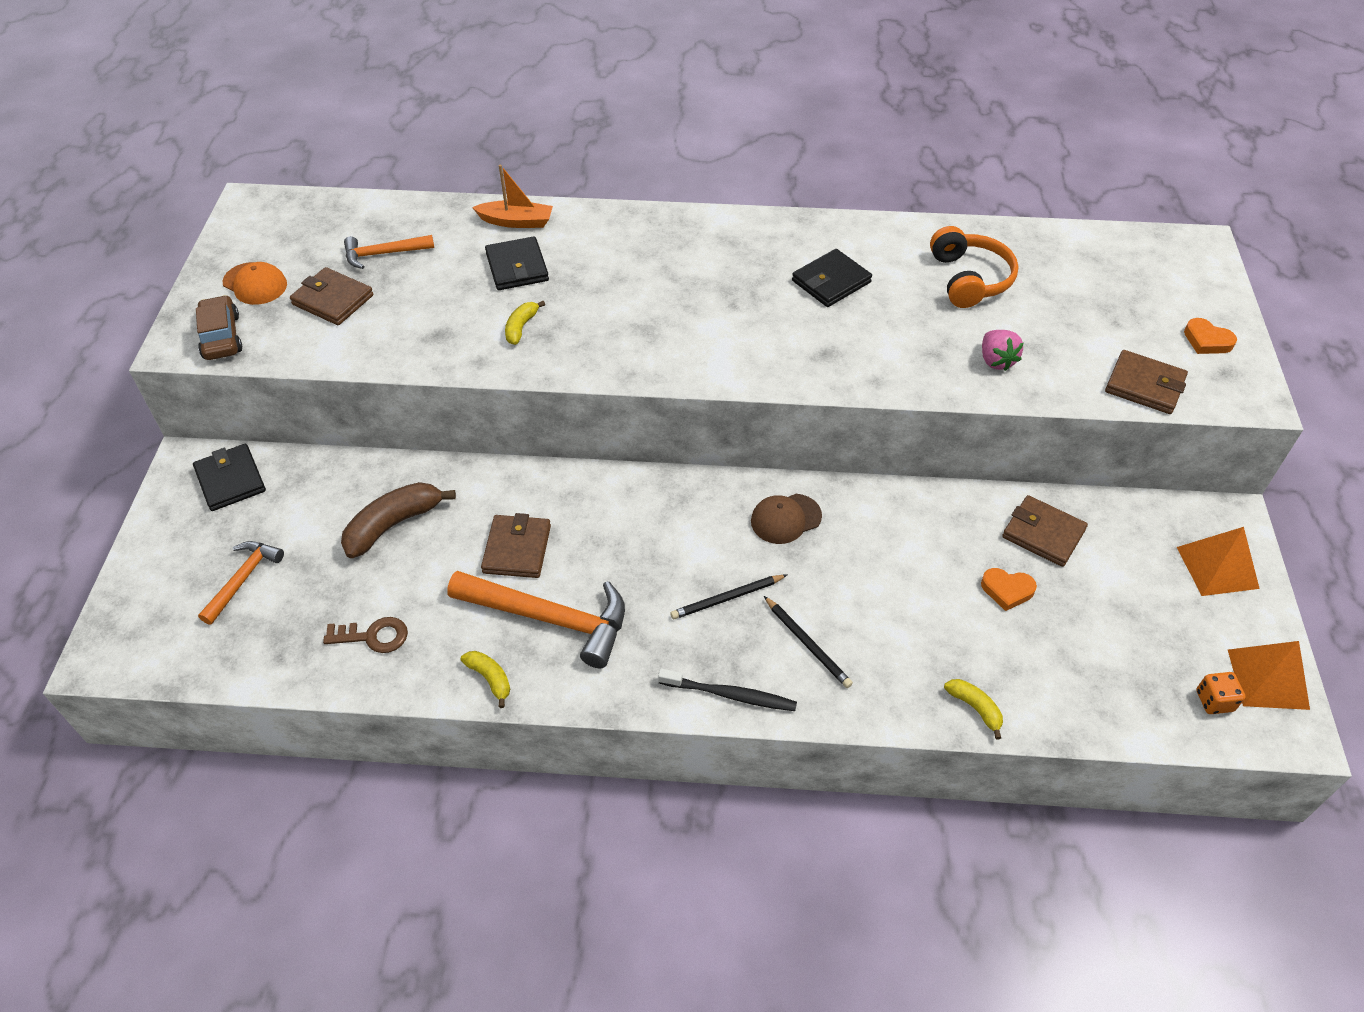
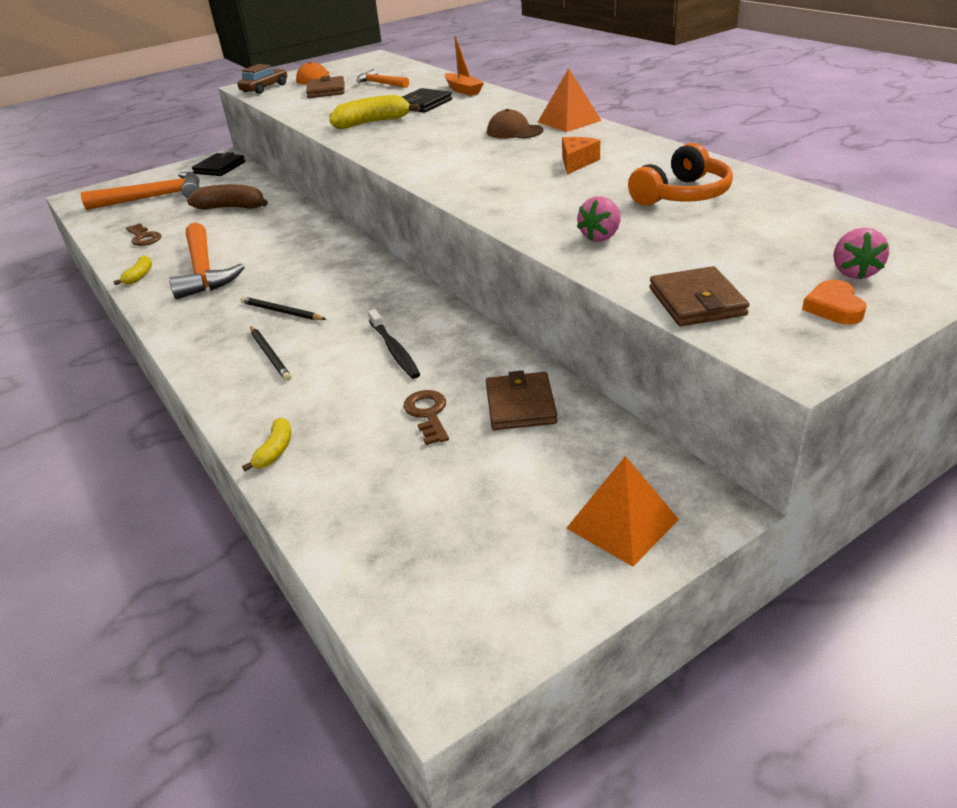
camera: 55 degrees right, 15 degrees down
orange hammer [198,541,284,625] -> orange hammer [81,172,200,210], size x1.77
brown wallet [481,513,551,578] -> none
yellow banana [505,301,545,345] -> yellow banana [330,95,420,129], size x1.84
black toothbrush [658,668,797,711] -> black toothbrush moved to [368,309,420,379]
brown cap [751,494,822,544] -> brown cap moved to [487,109,543,139]
black pencil [764,596,853,688] -> black pencil turned 45 degrees counterclockwise [250,326,292,381]
black wallet [792,249,872,307] -> orange cheese [562,137,600,175]
orange heart [981,568,1037,611] -> brown key [404,390,449,445]
orange dice [1196,672,1245,714] -> none
orange pyramid [1228,641,1310,710] -> orange pyramid moved to [538,68,602,132]
none -> pink strawberry [834,228,889,279]

